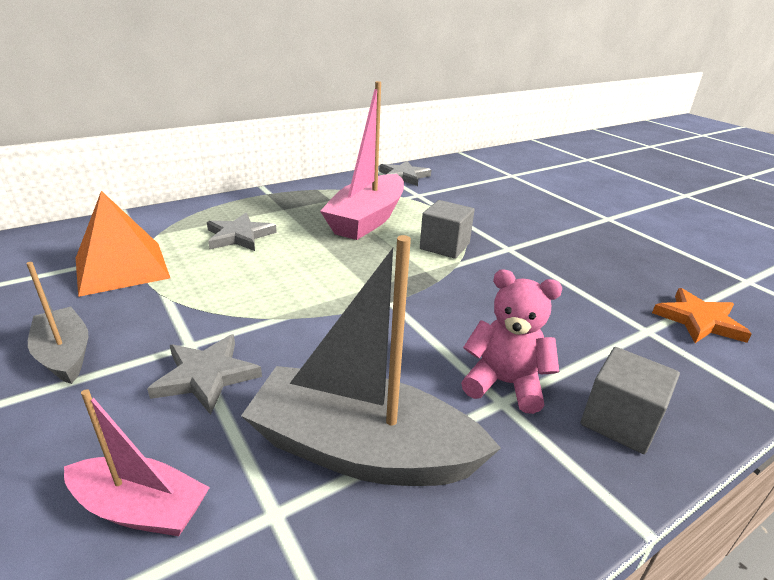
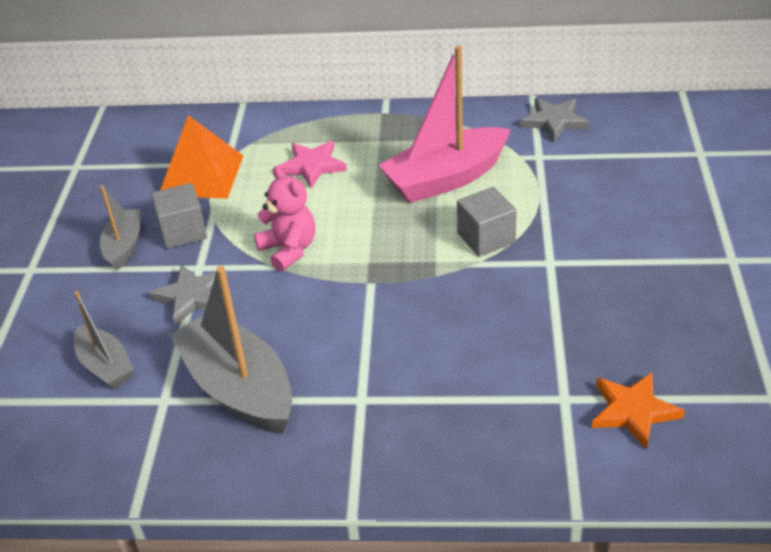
camera: 40 degrees right, 10 degrees up
pink boat [64,389,210,536] -> grey boat [74,291,134,389]
grey star [207,213,277,251] -> pink star [279,141,347,188]
pink teddy bear [461,269,562,414] -> pink teddy bear moved to [254,166,315,272]
grey cube [581,347,680,454] -> grey cube moved to [151,183,207,249]

